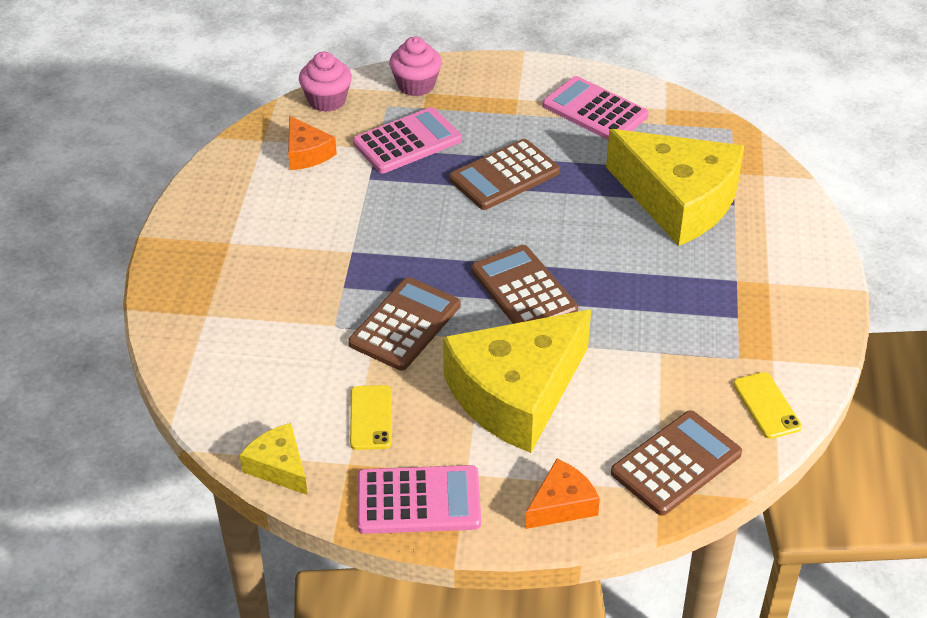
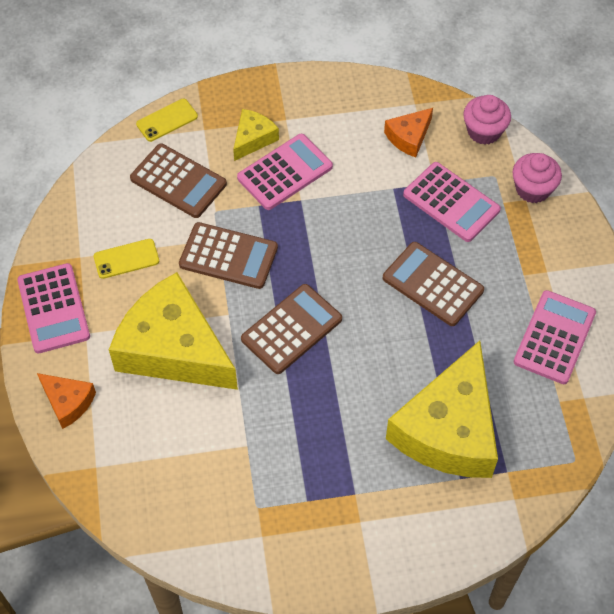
camera: 75 degrees right, 15 degrees up
yellow cheese [240,423,308,495] -> yellow cheese moved to [233,109,279,161]
brown calculator [611,410,742,516] -> brown calculator moved to [130,144,227,218]
yellow phone [733,372,802,439] -> yellow phone moved to [136,99,198,142]
none -> pink calculator [237,134,333,210]

